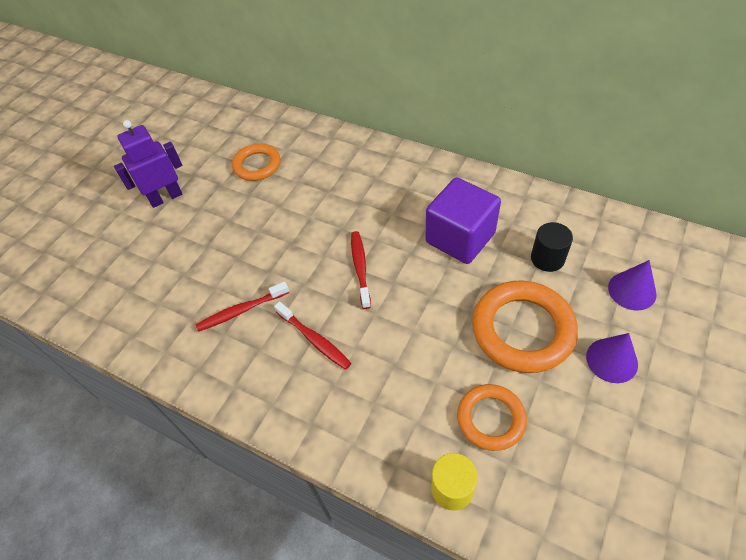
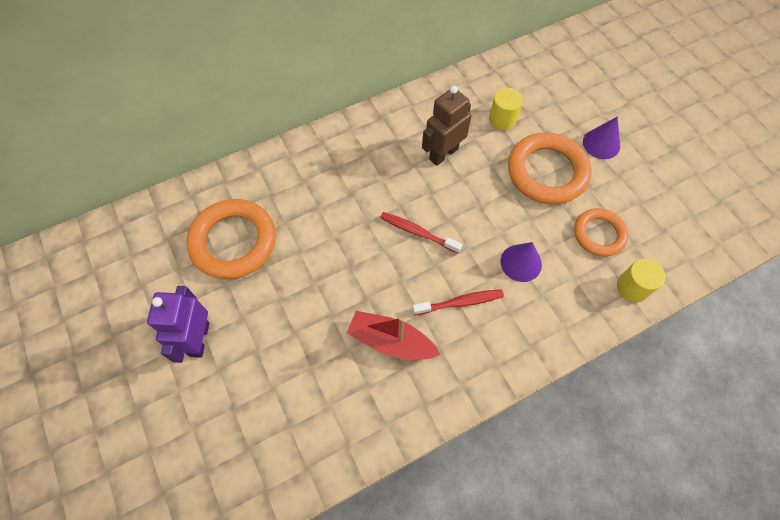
camera: 60 degrees left, 10 degrees up
red toothbrush [196,281,289,332] -> red boat [347,311,441,360]
orange ring [232,144,281,181] -> orange ring [186,199,276,279], size x1.64
purple cube [425,178,501,264] -> brown robot [422,85,472,166]
black cylinder [531,222,573,272] -> yellow cylinder [489,88,523,130]
purple cone [608,260,656,310] -> purple cone moved to [500,242,542,282]

